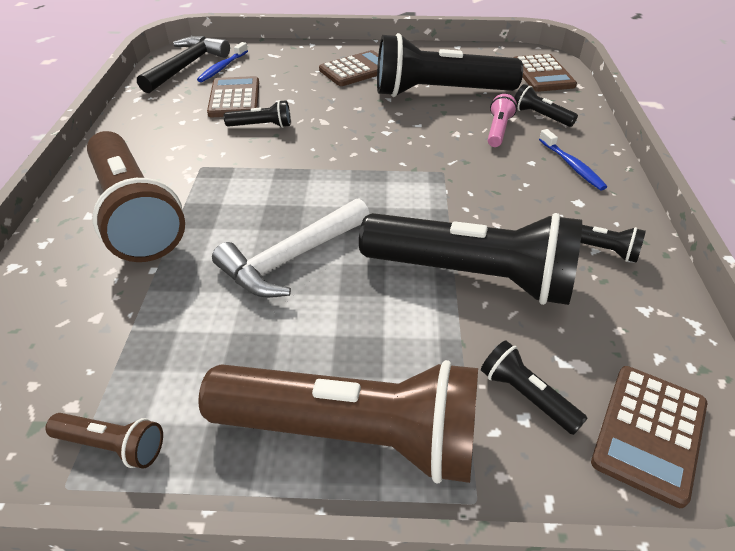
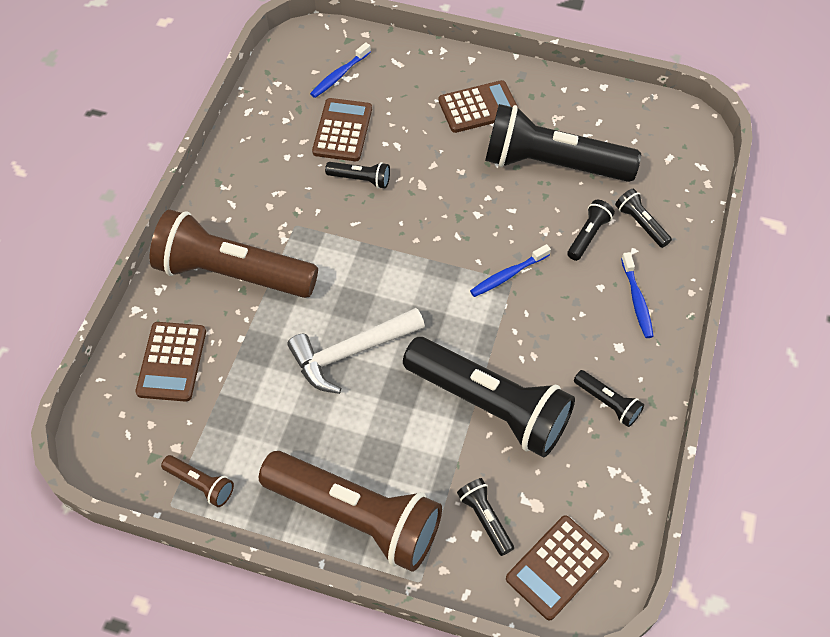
camera: 15 degrees right, 15 degrees up
brown flashlight [87,131,185,262] -> brown flashlight turned 120 degrees clockwise [150,209,318,298]
black hammer [137,36,230,93] -> none
pink flashlight [488,94,517,147] -> black flashlight [567,200,615,261]
brown calculator [513,54,577,92] -> brown calculator moved to [135,322,206,402]
none -> blue toothbrush [470,244,551,297]

